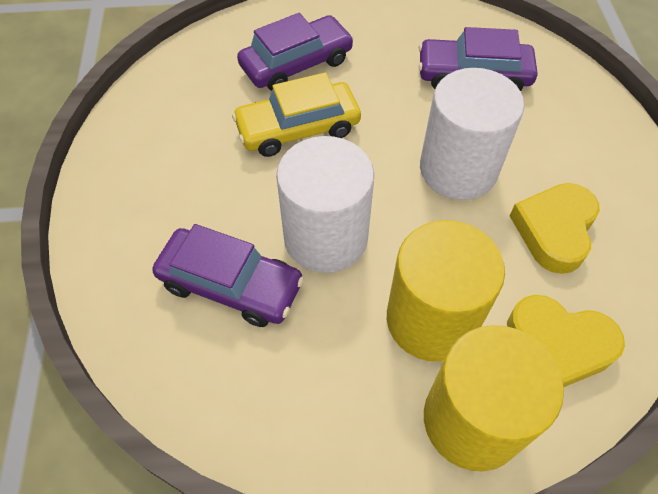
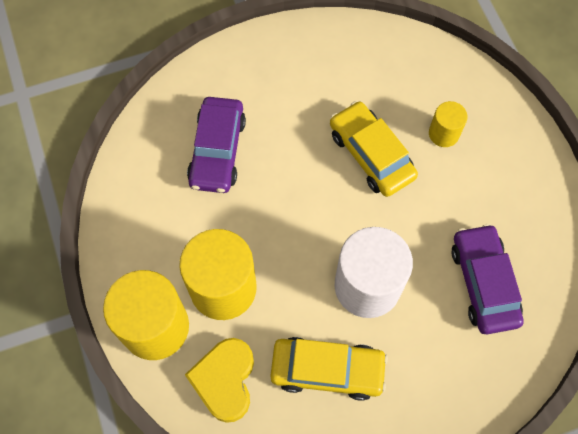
camera: 75 degrees right, 10 degrees up
purple car [237,13,354,91] -> yellow cylinder [429,101,468,147]
white cylinder [276,136,374,273] -> none
yellow heart [510,183,600,274] -> yellow car [270,337,388,401]

